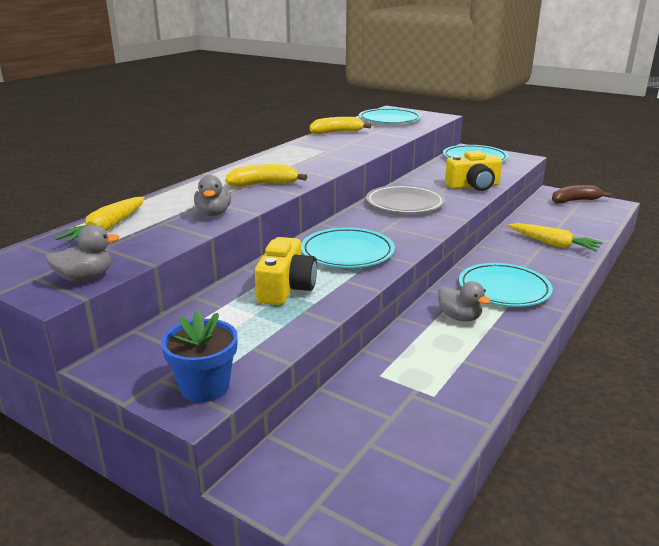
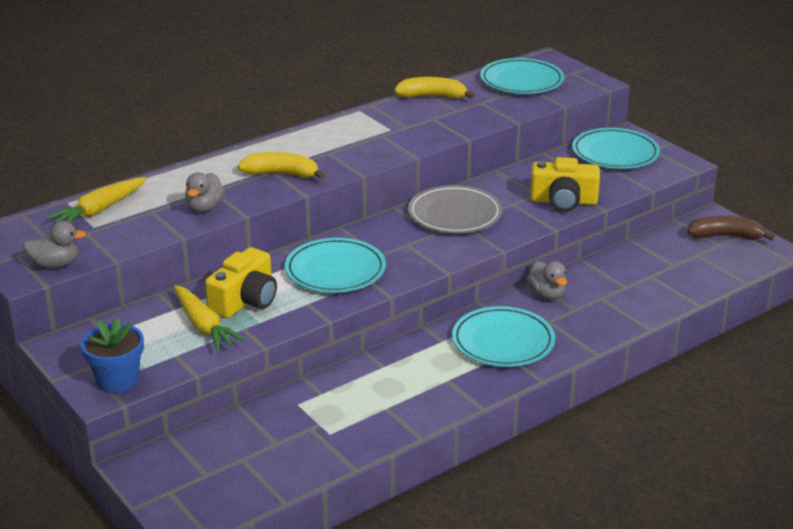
camera: 20 degrees right, 5 degrees up
grey duck [438,281,491,321] -> grey duck moved to [527,261,567,300]
yellow carrot [508,223,603,252] -> yellow carrot moved to [174,285,245,351]

